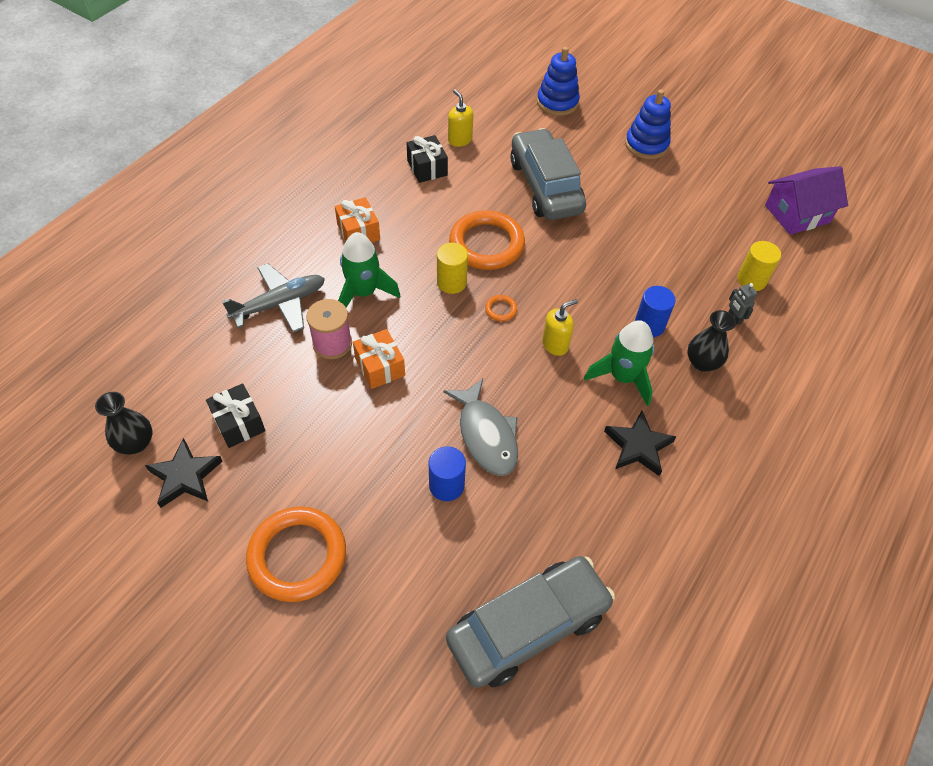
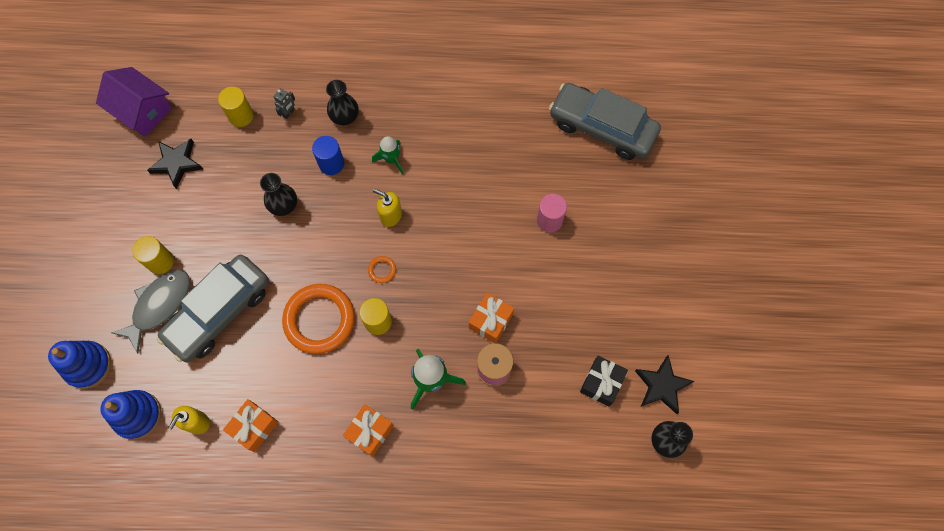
camera: 120 degrees left, 15 degrees up
grey plane [222,263,325,333] -> none
orange ring [246,506,346,602] -> none
black gift [407,135,448,183] -> orange gift [223,399,278,452]
blue cylinder [429,446,466,501] -> pink cylinder [537,194,567,232]
grey fish [443,378,518,476] -> grey fish moved to [111,270,190,354]
green rocket [584,320,654,406] -> green rocket [372,136,404,175], size x0.63
black star [604,411,677,476] -> black star moved to [147,139,203,189]
blue stacking toy [625,89,671,159] -> blue stacking toy moved to [100,390,161,440]
none -> yellow cylinder [132,236,174,274]
none -> black vase [260,173,297,216]

